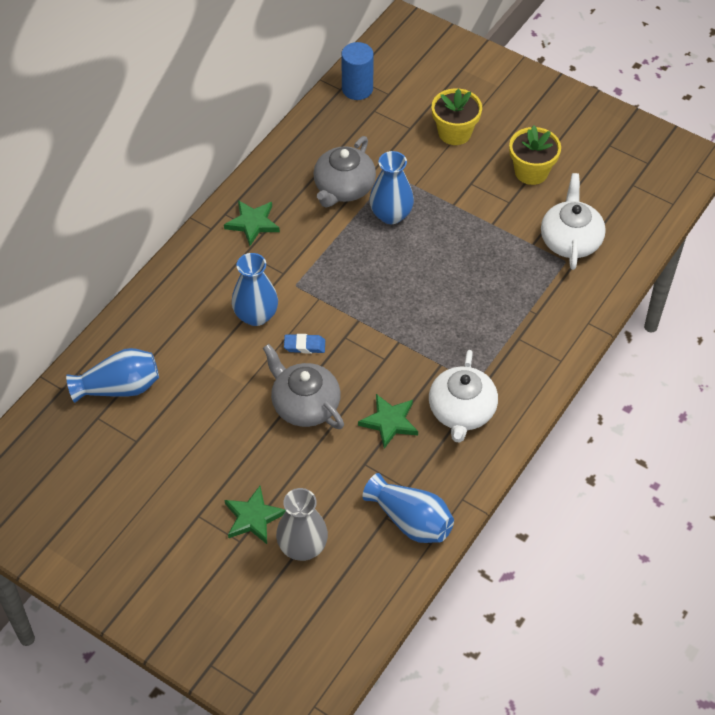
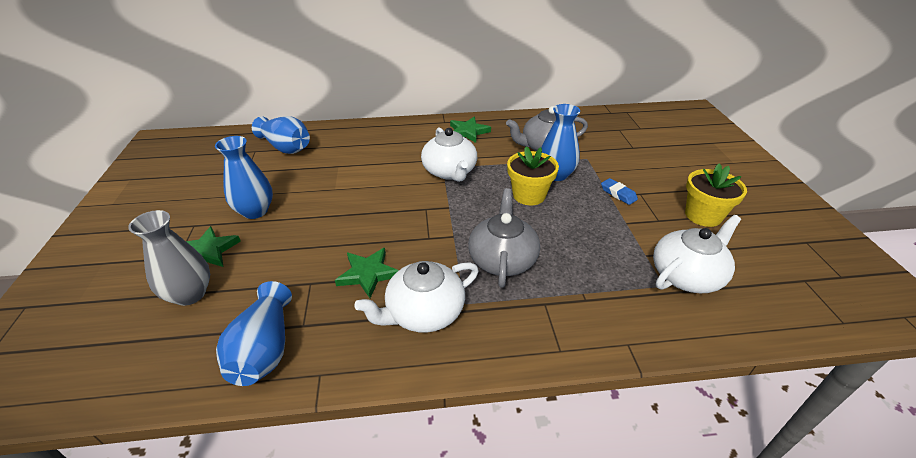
camera: 50 degrees right, 15 degrees down
blue vase [232,253,278,326] -> blue vase moved to [215,136,273,219]
grey teapot [263,344,344,429] -> grey teapot moved to [468,188,540,288]
blue eraser [284,334,325,354] -> blue eraser moved to [601,178,638,205]
blue cylinder [341,42,374,100] -> none
yellow flower pot [432,88,482,145] -> yellow flower pot moved to [507,146,559,205]
none -> white teapot [421,127,477,182]

